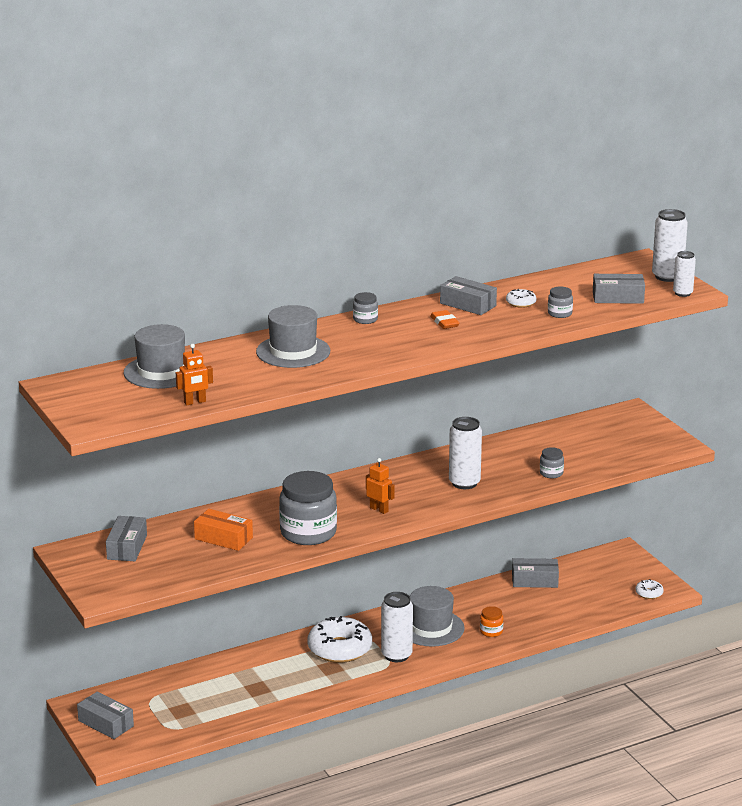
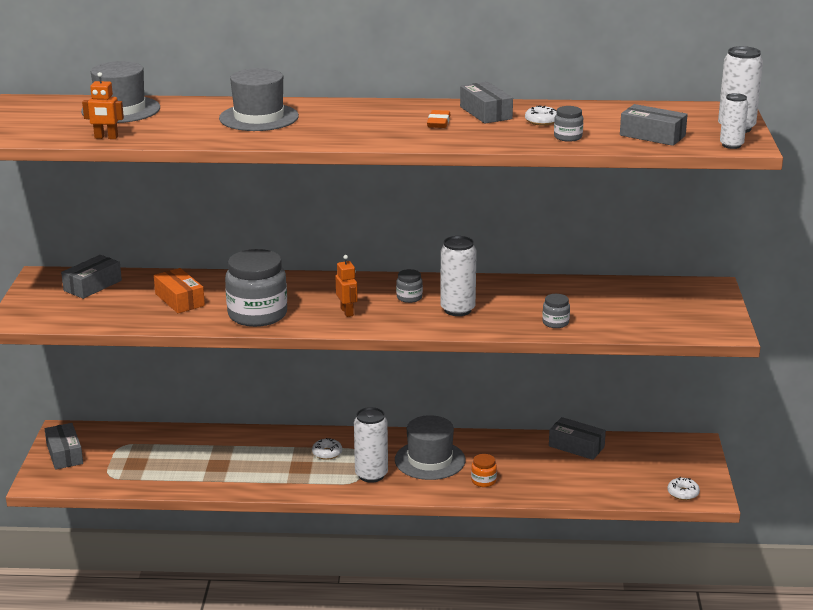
camera: 30 degrees right, 0 degrees up
white donut [307,616,372,663] -> white donut [312,438,342,460], size x0.45
grey jar [353,292,378,324] -> grey jar moved to [396,269,423,303]

